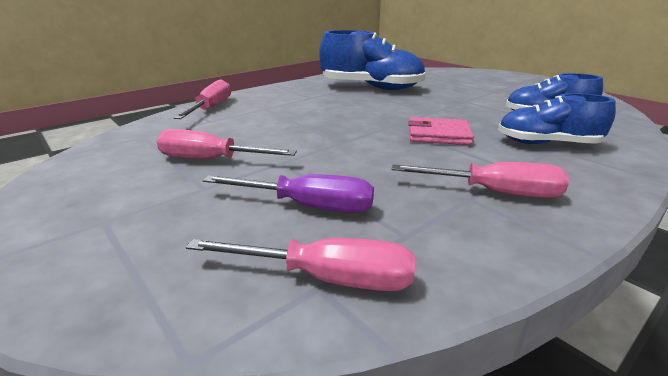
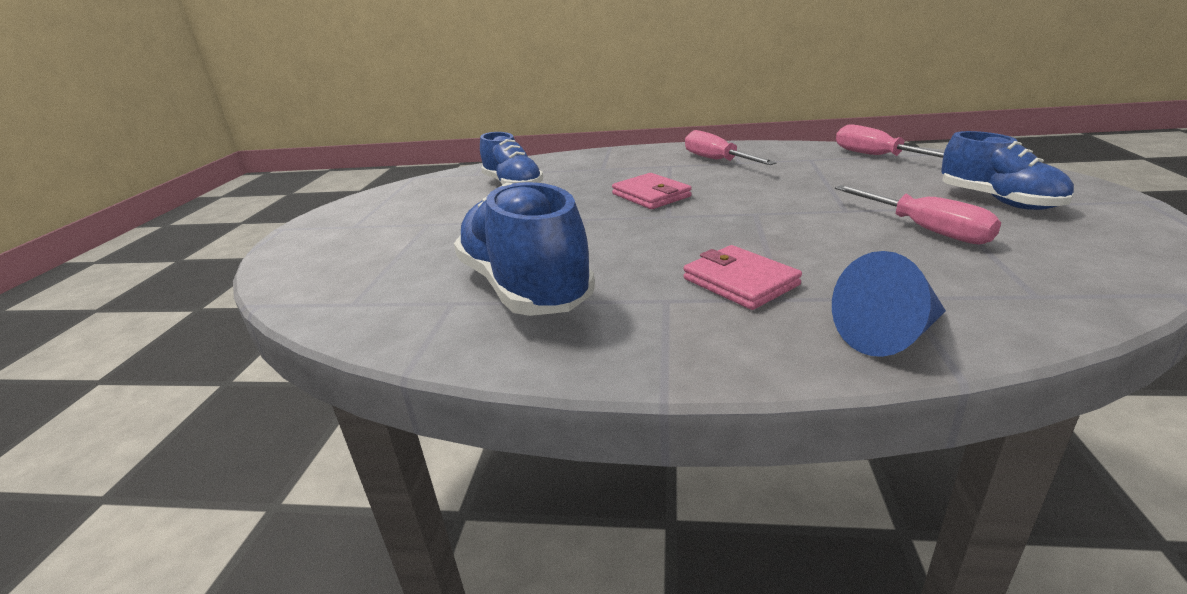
camera: 130 degrees left, 0 degrees up
pink screwdriver [174,79,231,119] -> blue cone [832,251,946,357]
purple screwdriver [203,174,374,213] -> none
blue shoe [498,93,616,144] -> blue shoe moved to [941,131,1074,210]
none -> pink wallet [683,245,802,310]

